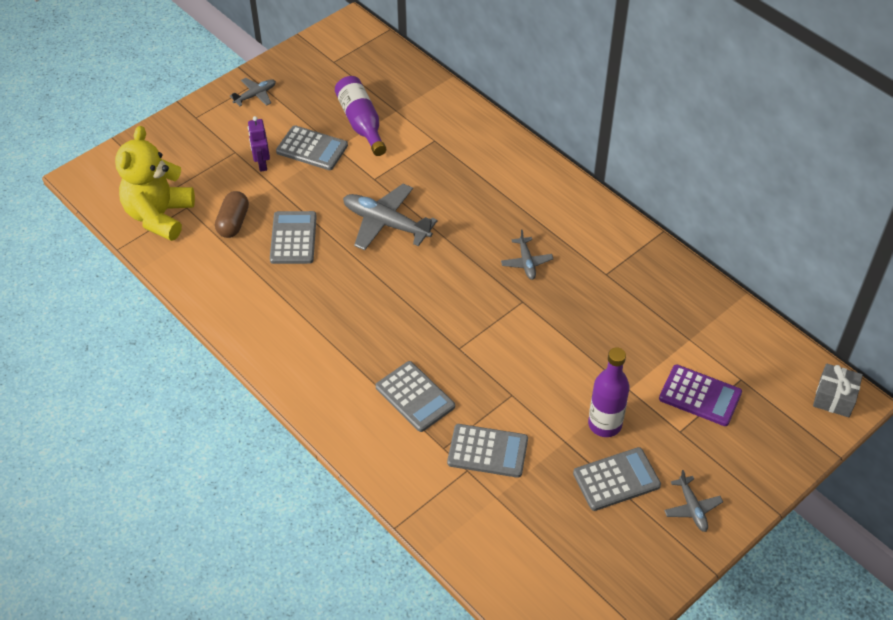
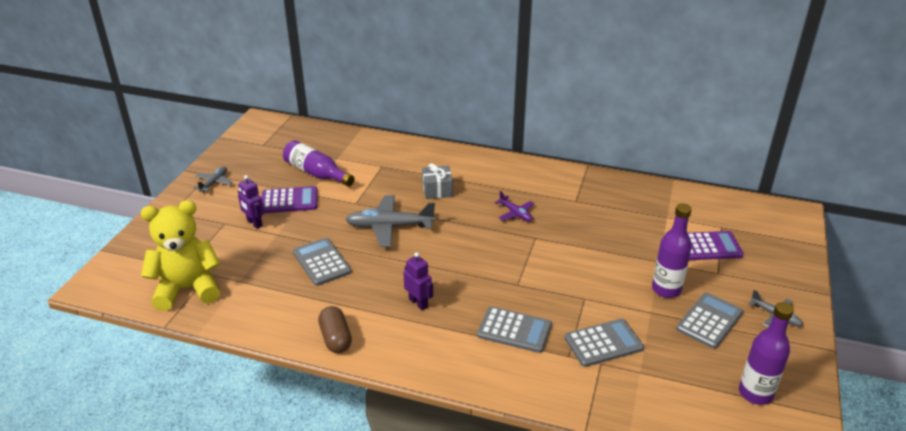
camera: 30 degrees left, 15 degrees down
yellow teddy bear [115,126,195,241] -> yellow teddy bear turned 90 degrees clockwise [141,200,220,311]
brown capsule [215,191,249,238] -> brown capsule moved to [318,306,352,353]
grey calculator [276,125,348,170] -> purple calculator [262,186,318,213]
grey plane [501,229,553,280] -> purple plane [495,191,534,222]
grey gift [813,363,863,417] -> grey gift moved to [422,163,453,199]
none -> purple robot [403,252,433,310]
none -> purple bottle [739,302,794,405]

